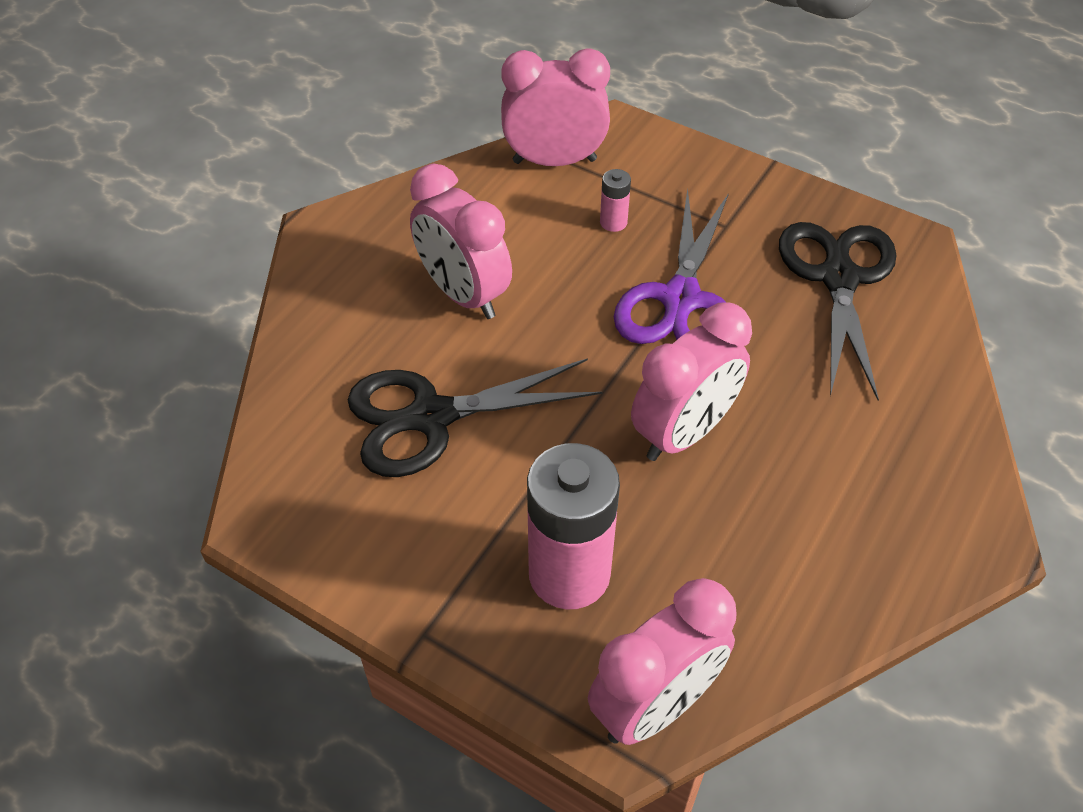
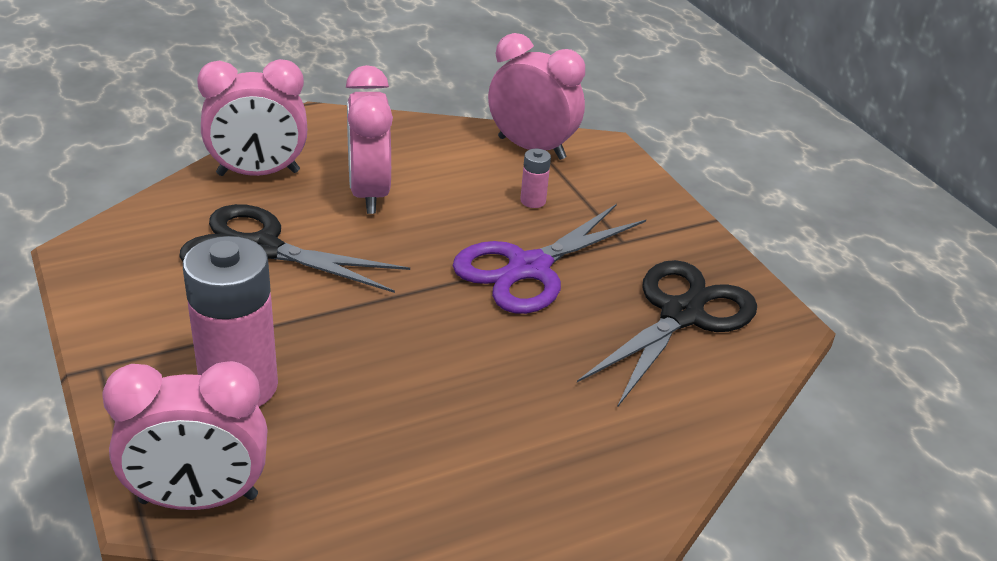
camera: 30 degrees right, 15 degrees down
pink clock [631,303,752,461] -> pink clock moved to [197,59,307,176]

